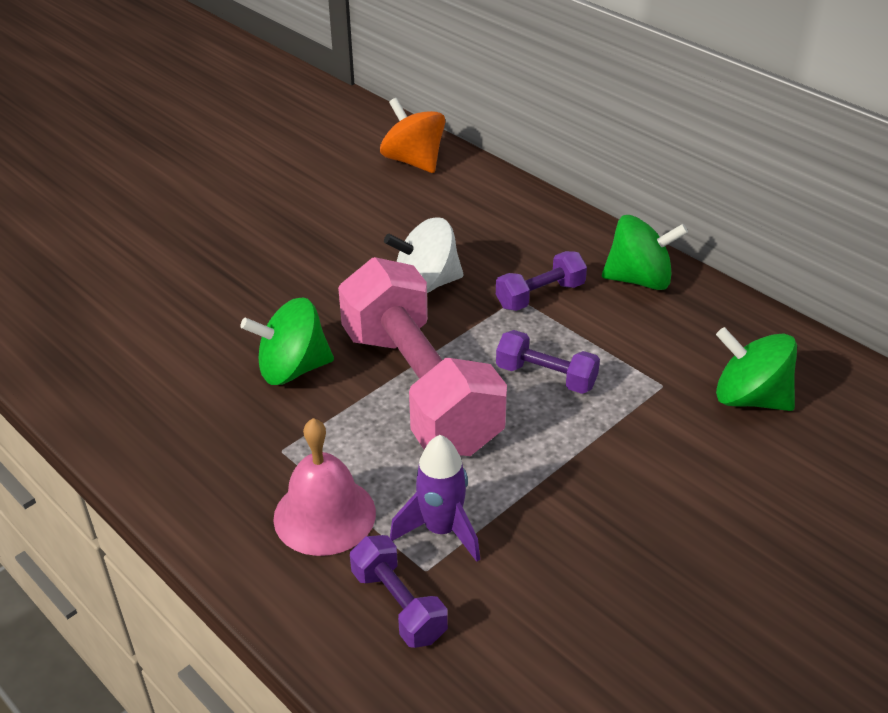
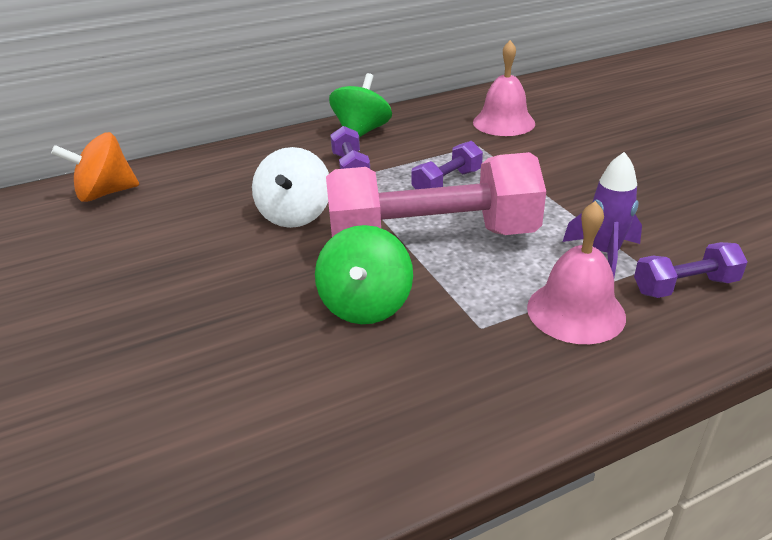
camera: 70 degrees left, 5 degrees down
green spinning top [716,327,797,411] -> pink bell [473,40,535,136]

